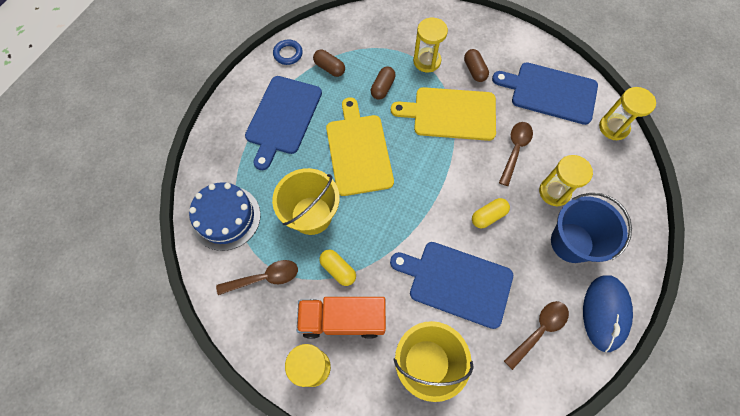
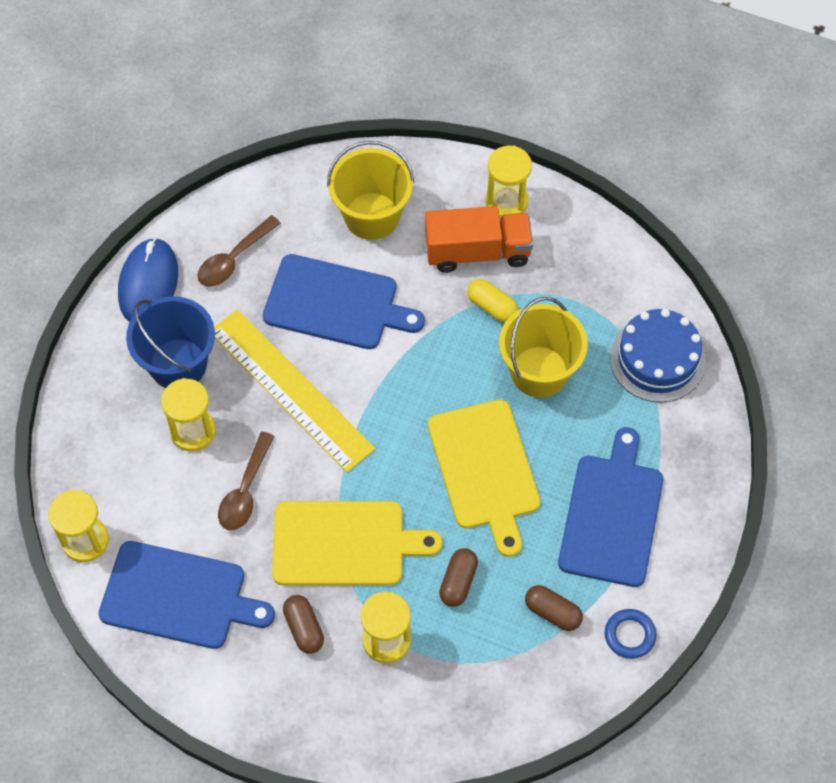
camera: 175 degrees right, 5 degrees down
brown spoon [216,260,298,295] -> none
yellow capsule [472,198,510,228] -> yellow ruler [214,310,375,472]

